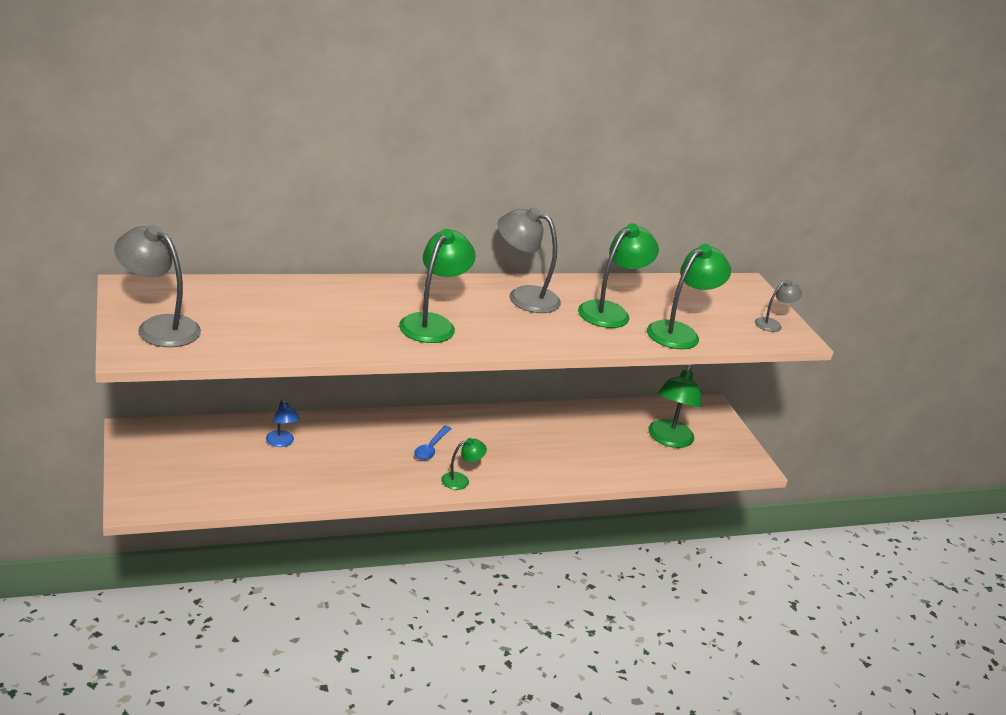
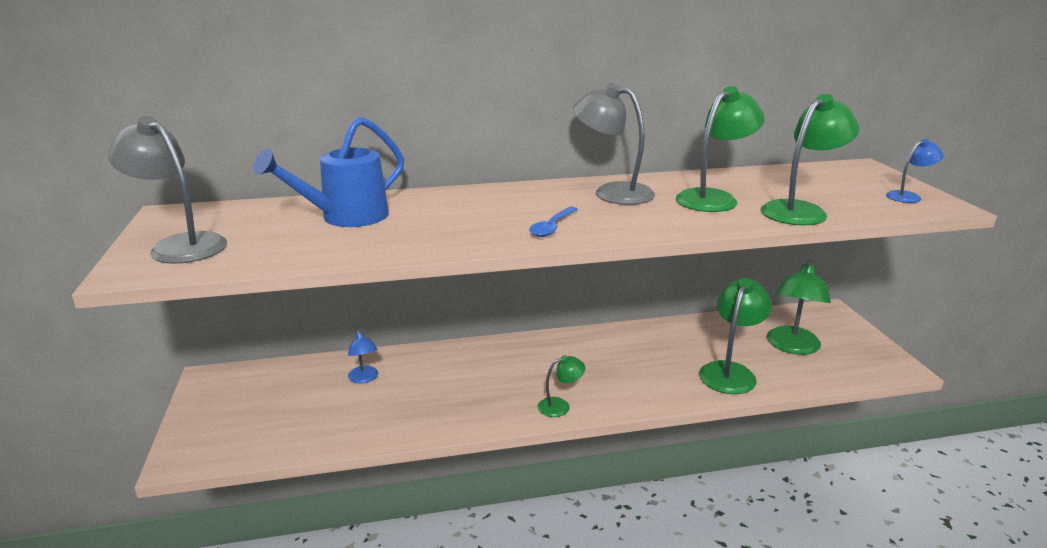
camera: 10 degrees right, 5 degrees down
green lamp [399,229,476,343] -> green lamp moved to [699,278,772,394]
blue spoon [414,426,452,460] -> blue spoon moved to [529,206,578,237]
grey lamp [755,280,802,332] -> blue lamp [886,139,944,203]
none -> blue watering can [253,117,404,227]

